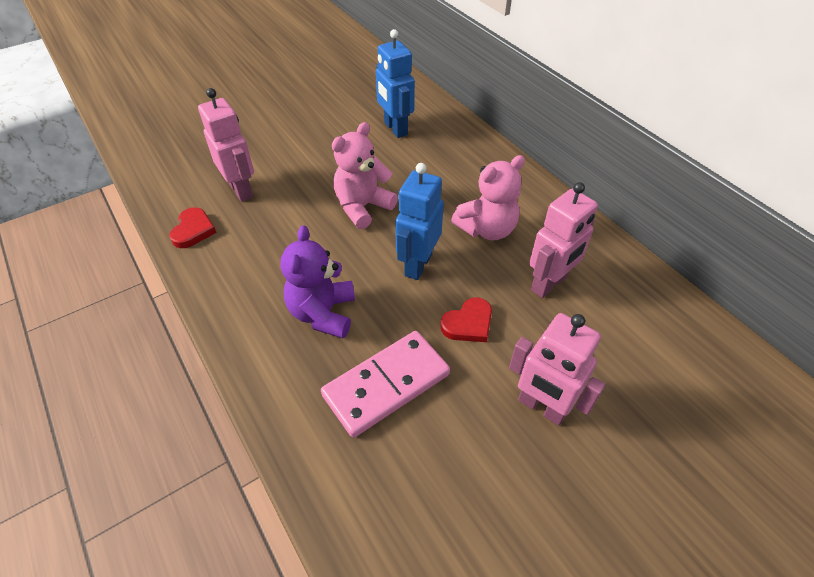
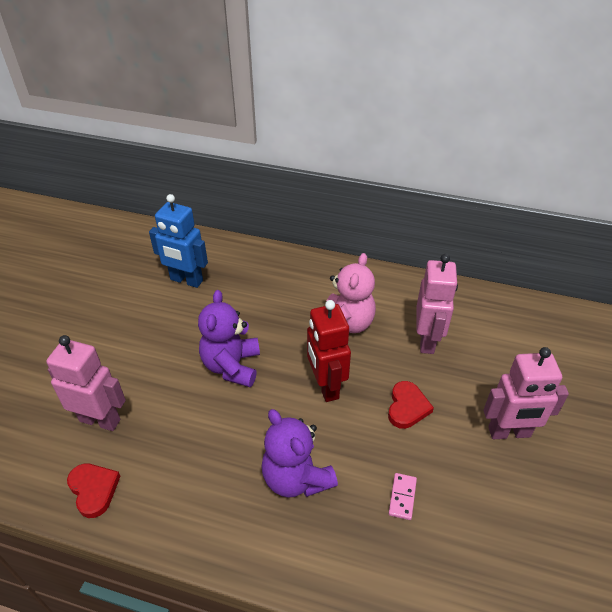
camera: 40 degrees left, 5 degrees down
pink domino [321,331,450,438] -> pink domino [388,473,417,520], size x0.40
pink teddy bear [332,122,398,229] -> purple teddy bear [198,290,260,387]
blue robot [395,163,444,280] -> red robot [307,300,351,402]

